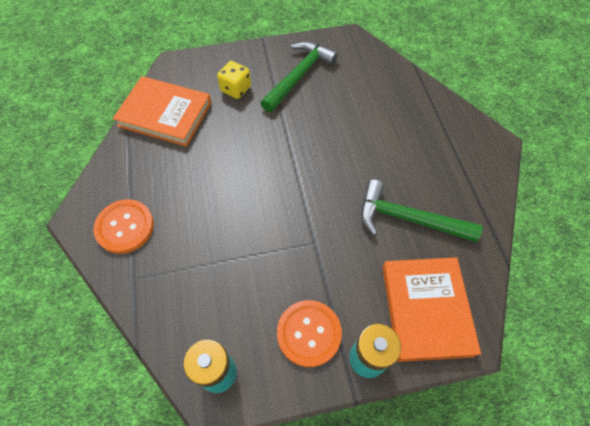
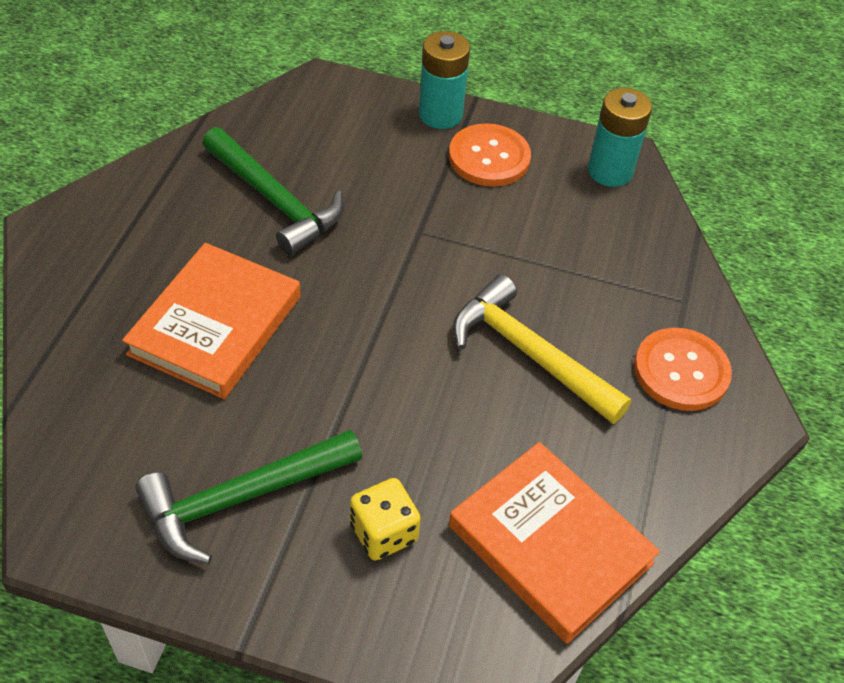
camera: 155 degrees left, 10 degrees down
orange book [382,257,481,362] -> orange book moved to [122,243,300,399]
none -> yellow hammer [453,274,631,424]

